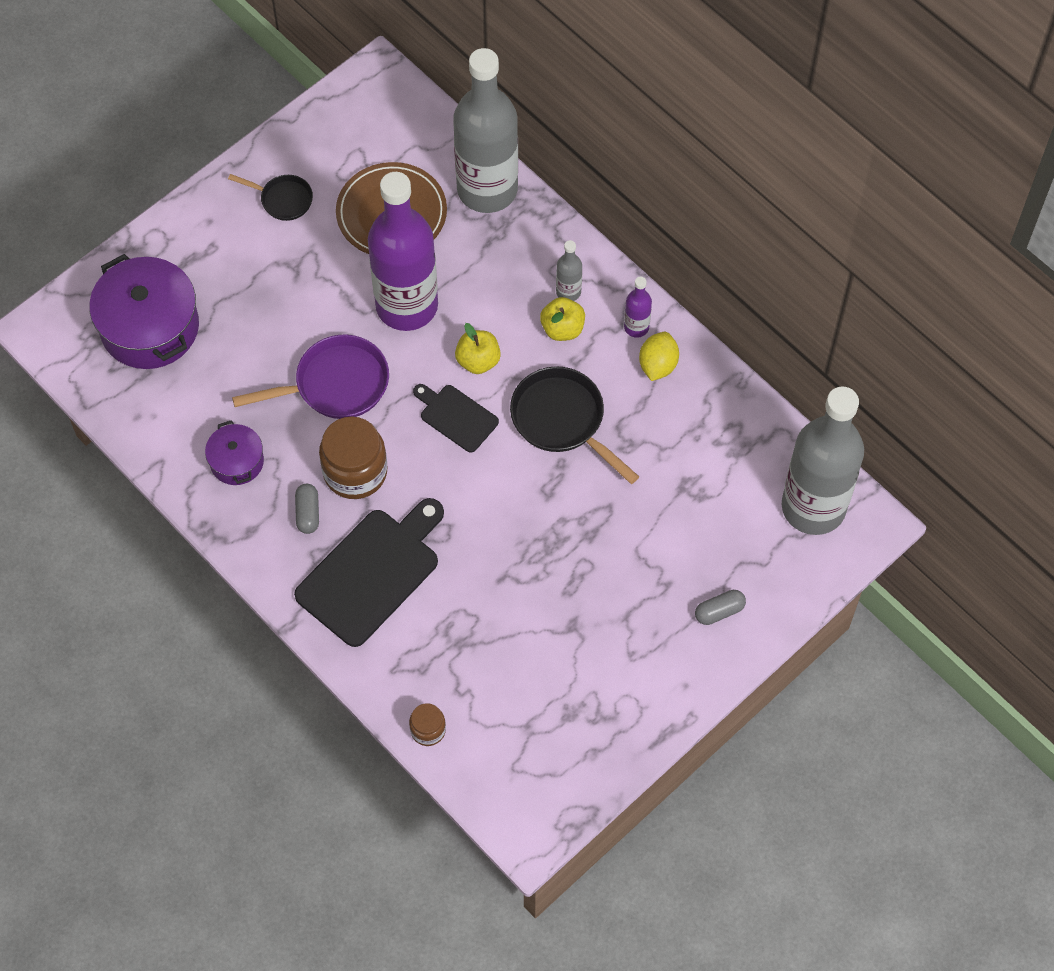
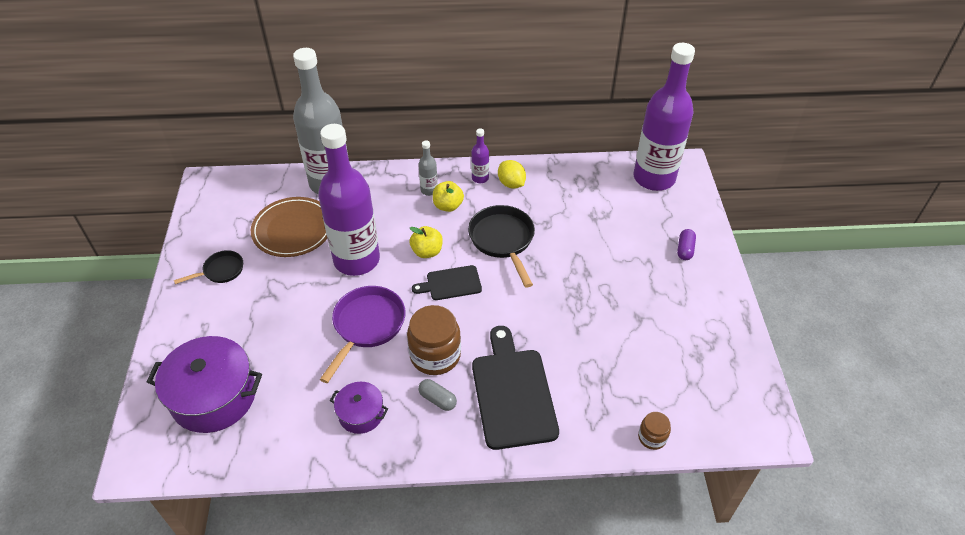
camera: 50 degrees left, 15 degrees down
black pan [510,366,639,484] -> black pan turned 75 degrees clockwise [468,205,535,288]
grey capsule [695,590,746,625] -> purple capsule [677,229,696,260]
grey bottle [781,386,864,535] -> purple bottle [634,43,695,191]

